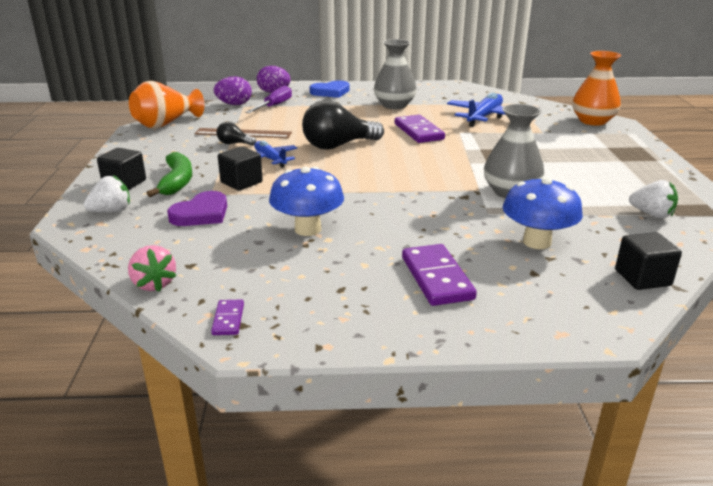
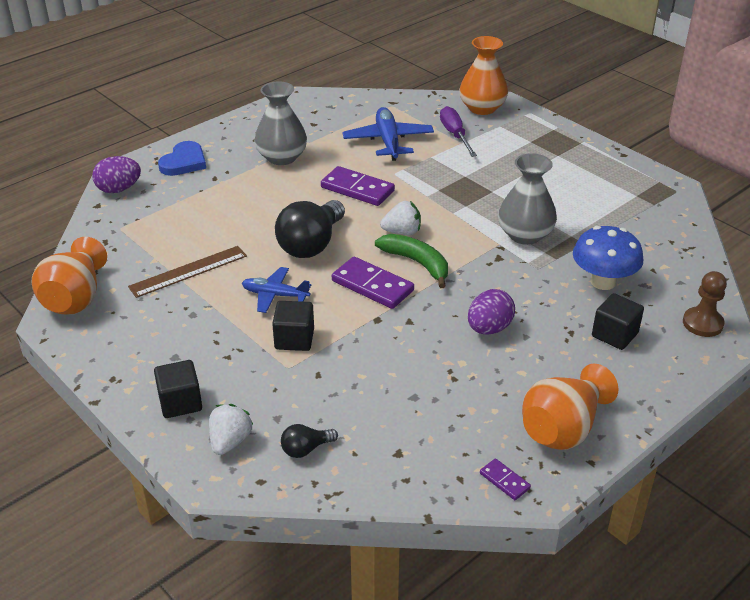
camera: 40 degrees left, 10 degrees up
pink strawberry [128,245,176,292] -> none
green banana [147,152,192,197] -> green banana moved to [375,234,448,288]
purple heart [167,191,227,226] -> none
purple egg [214,76,252,105] -> purple egg moved to [468,289,515,335]
black light bulb [217,122,256,146] -> black light bulb moved to [281,424,338,458]
purple screwdriver [245,86,292,113] -> purple screwdriver moved to [440,106,477,157]
blue mushroom [269,167,344,236] -> none
purple domino [402,244,477,306] -> purple domino moved to [332,257,414,309]
black cube [615,232,682,290] -> black cube moved to [592,293,644,350]
white strawberry [629,180,678,218] -> white strawberry moved to [380,201,421,235]
none -> orange vase [522,364,619,450]
none -> brown pawn [683,271,727,337]

